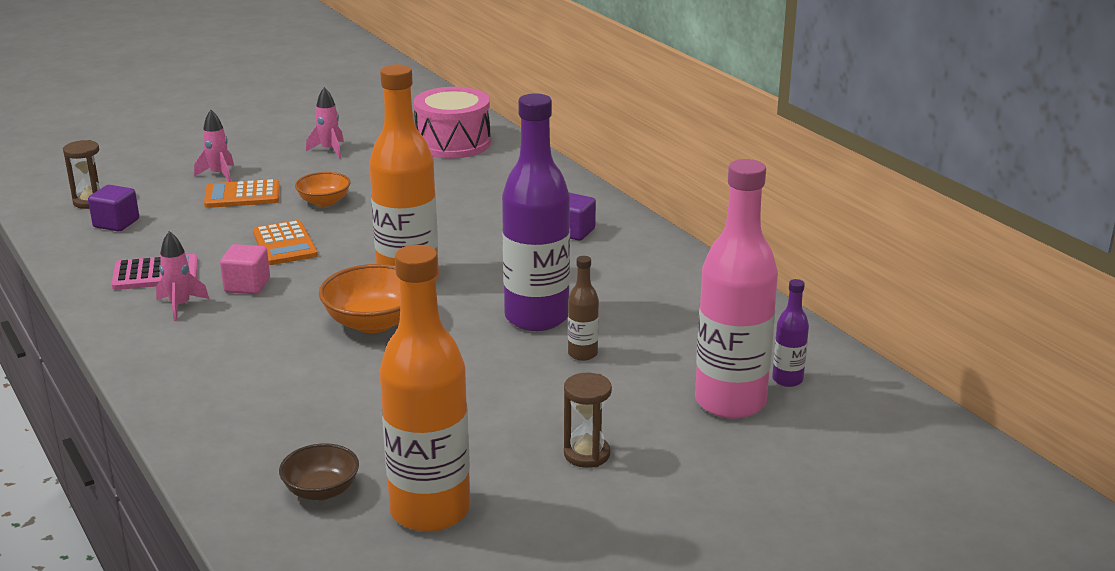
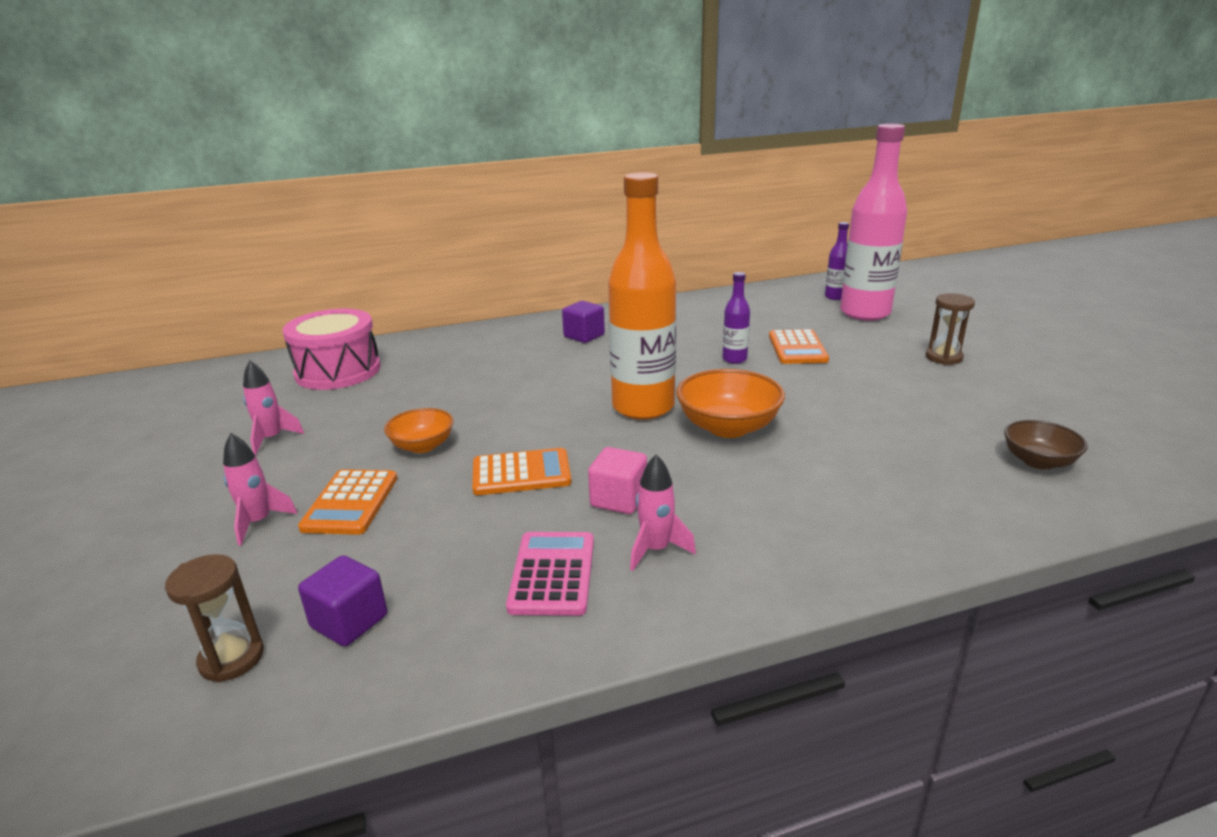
camera: 75 degrees left, 0 degrees up
orange bottle [379,245,470,532] -> none
purple bottle [502,93,570,331] -> purple bottle [723,272,750,364], size x0.44
brown bottle [568,256,599,361] -> orange calculator [769,329,829,364]

